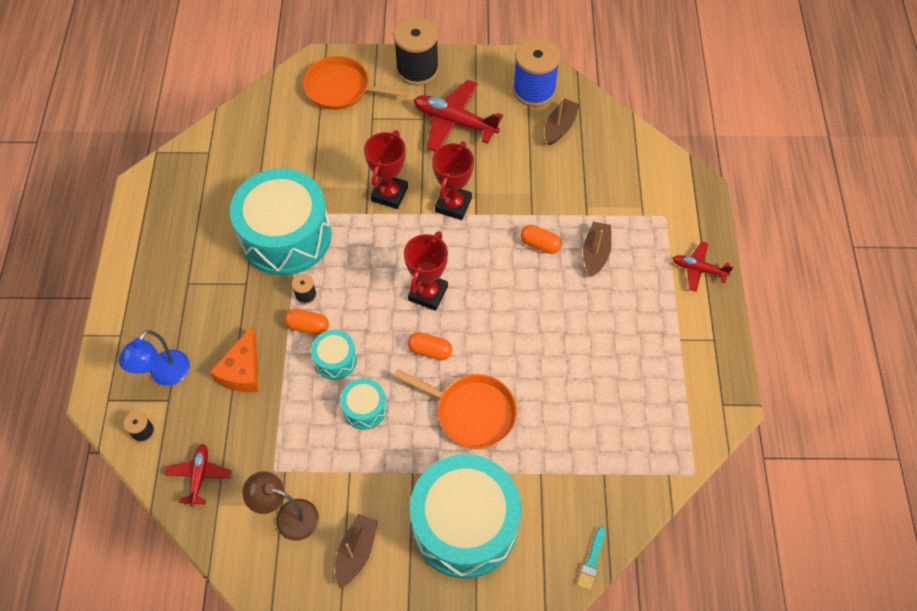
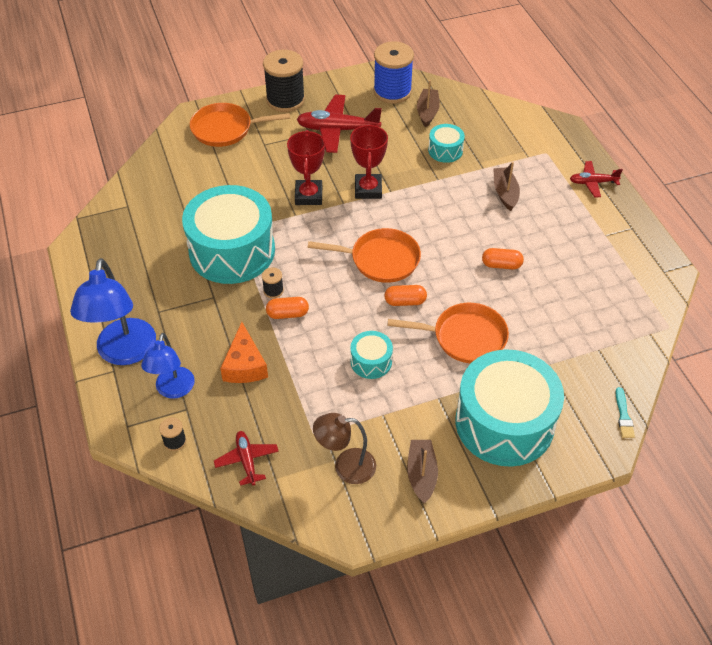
camera: 20 degrees left, 10 degrees down
turquoise drum [311,330,357,380] -> turquoise drum moved to [428,124,465,163]
red trophy [404,231,448,311] -> orange pan [308,228,421,283]
orange capsule [520,225,562,254] -> orange capsule moved to [482,248,524,269]
none -> blue lamp [70,258,156,365]

